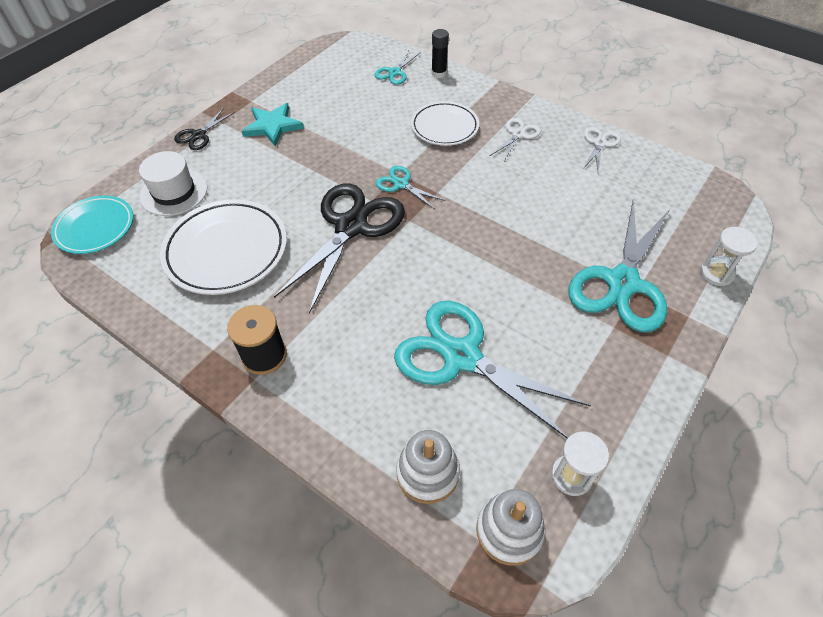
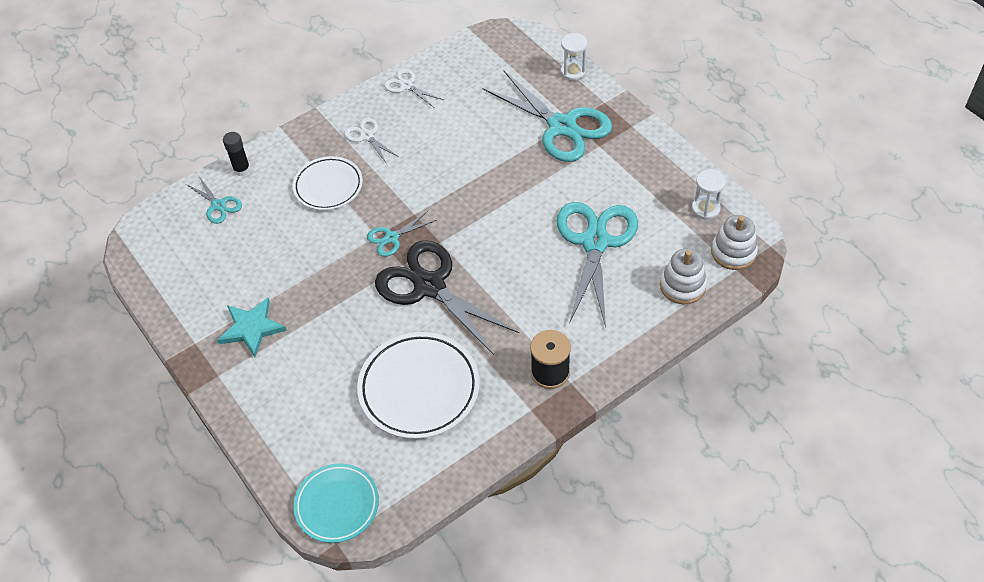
camera: 70 degrees left, 0 degrees up
white hat [139,151,208,216] -> none
black scissors [174,108,235,150] -> none
turquoise scissors [394,301,591,438] -> turquoise scissors turned 135 degrees clockwise [556,202,638,328]

